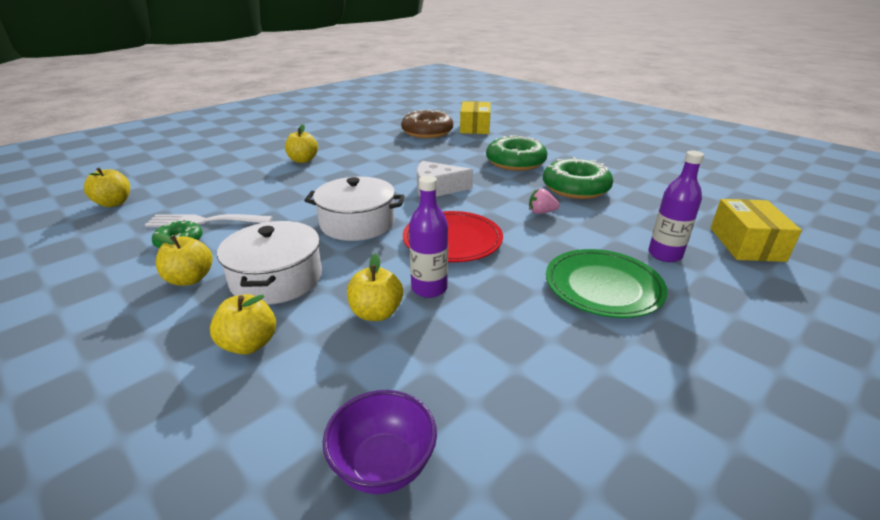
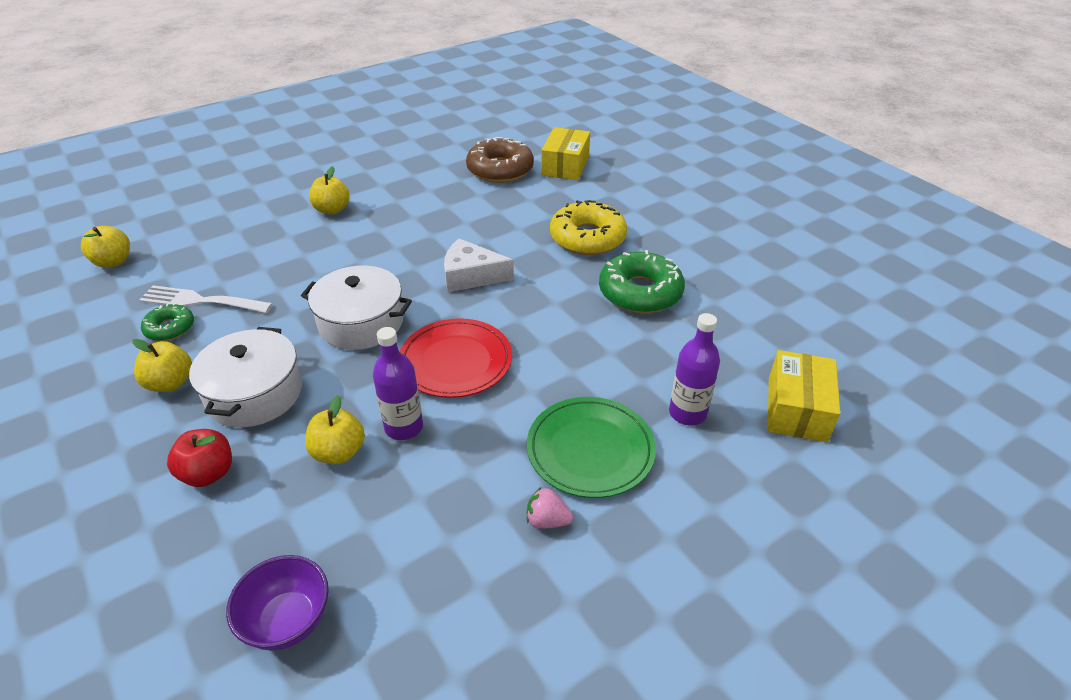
camera: 10 degrees right, 10 degrees up
yellow apple [210,294,276,355] -> red apple [167,429,232,487]
green donut [486,135,548,171] -> yellow donut [550,200,627,255]
pink strawberry [529,188,560,214] -> pink strawberry moved to [527,487,573,529]

